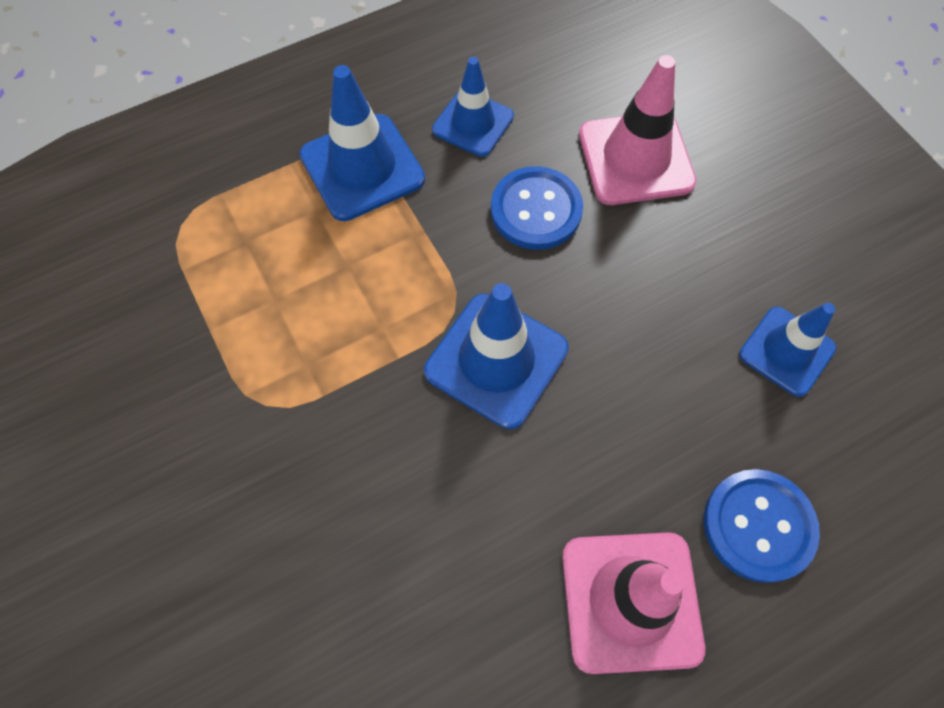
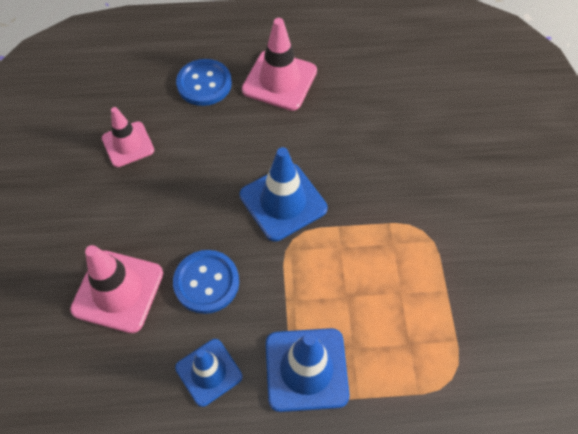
camera: 155 degrees left, 5 degrees down
blue traffic cone [739,303,836,397] -> pink traffic cone [102,107,154,167]

